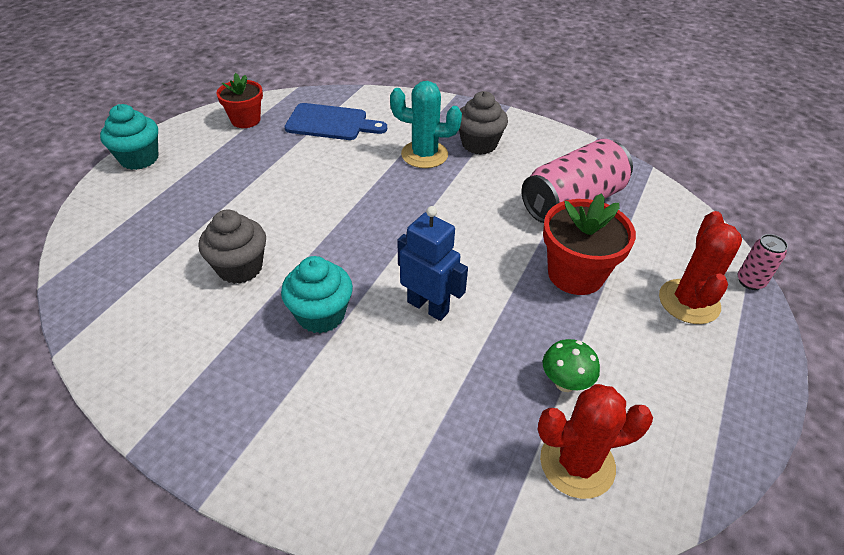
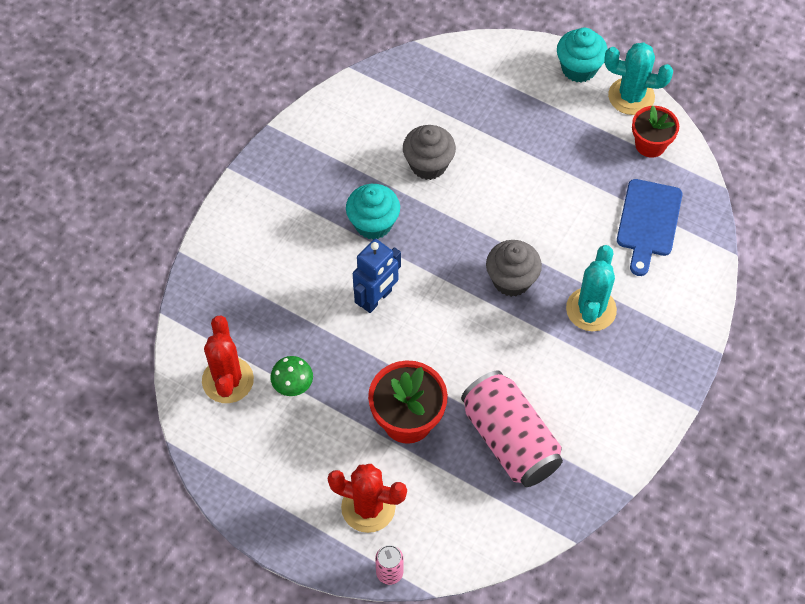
camera: 95 degrees right, 15 degrees up
grey cupcake [459,91,508,155] -> grey cupcake moved to [486,240,542,297]
none -> turquoise cactus [604,42,673,115]

